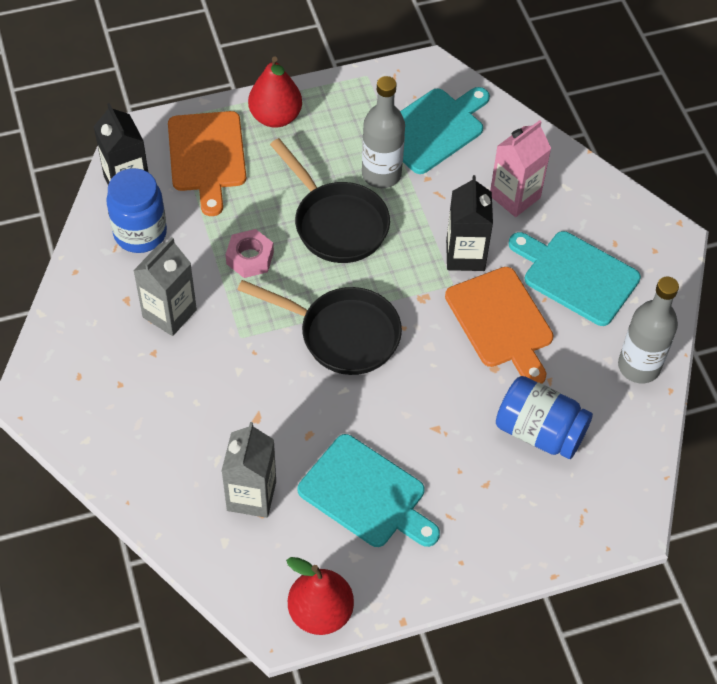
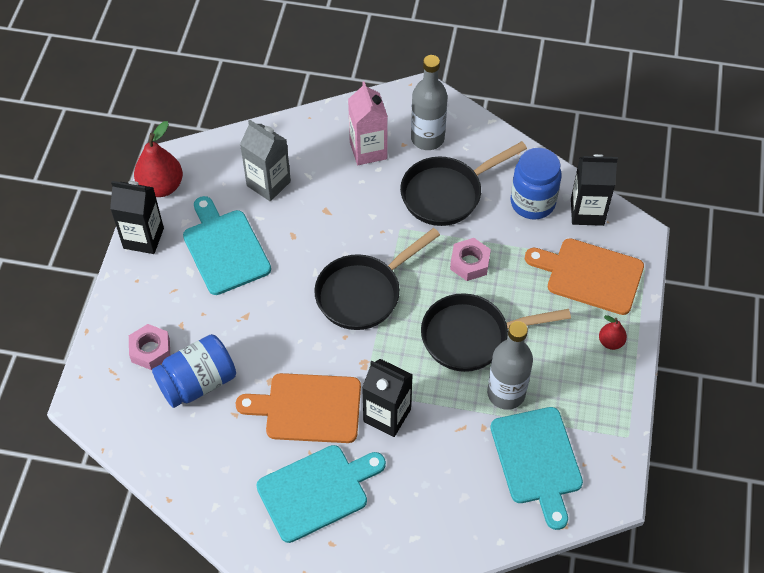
camera: 120 degrees right, 0 degrees up
grey carton [133,237,197,336] -> black pan [400,141,527,226]
red pear [248,56,302,128] -> red pear [599,315,627,350], size x0.53
turquoise cutting board [298,434,440,547] -> turquoise cutting board turned 90 degrees clockwise [183,196,271,295]
pink carton [490,120,551,217] -> pink carton moved to [348,81,388,165]
grey bottle [618,277,679,383] -> grey bottle moved to [411,55,447,150]
none -> black carton [110,181,164,254]
none -> pink nut [129,324,170,370]

